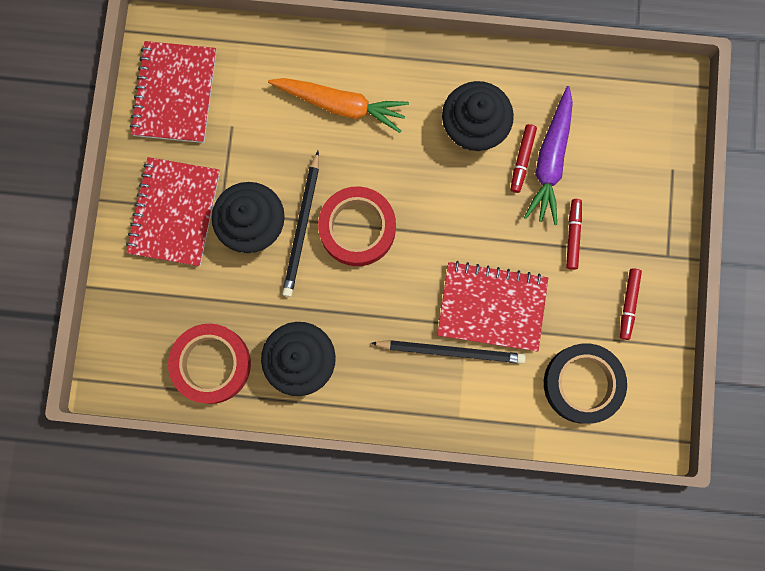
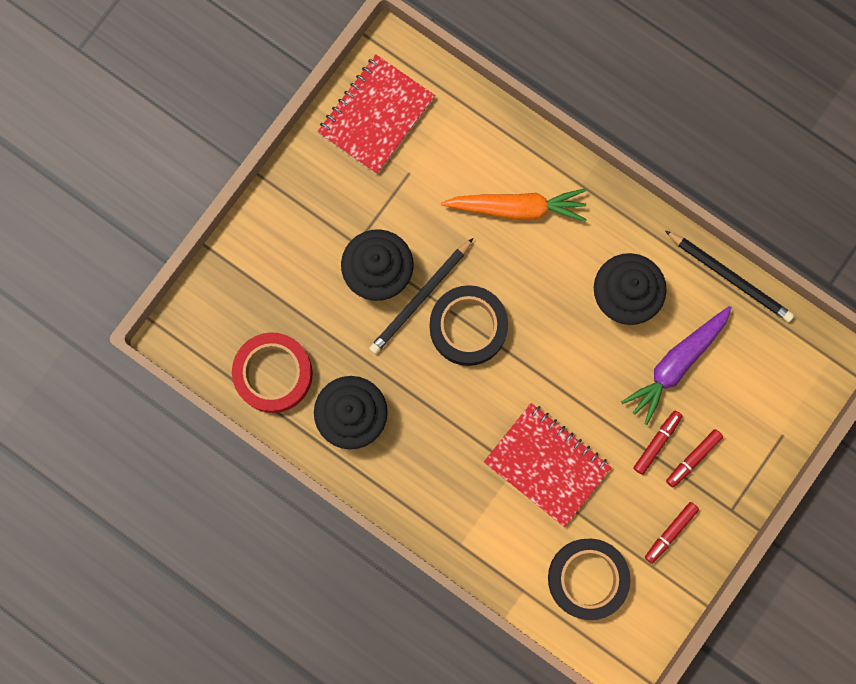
camera: 30 degrees right, 0 degrees up
red notebook [126,157,220,266] -> none
orange carrot [268,78,409,133] -> orange carrot turned 45 degrees counterclockwise [441,189,587,222]
red tape [318,186,396,266] -> black tape [430,285,508,366]
black pencil [371,340,526,364] -> black pencil moved to [665,231,794,322]
red marker [511,124,537,193] -> red marker moved to [666,429,723,487]

